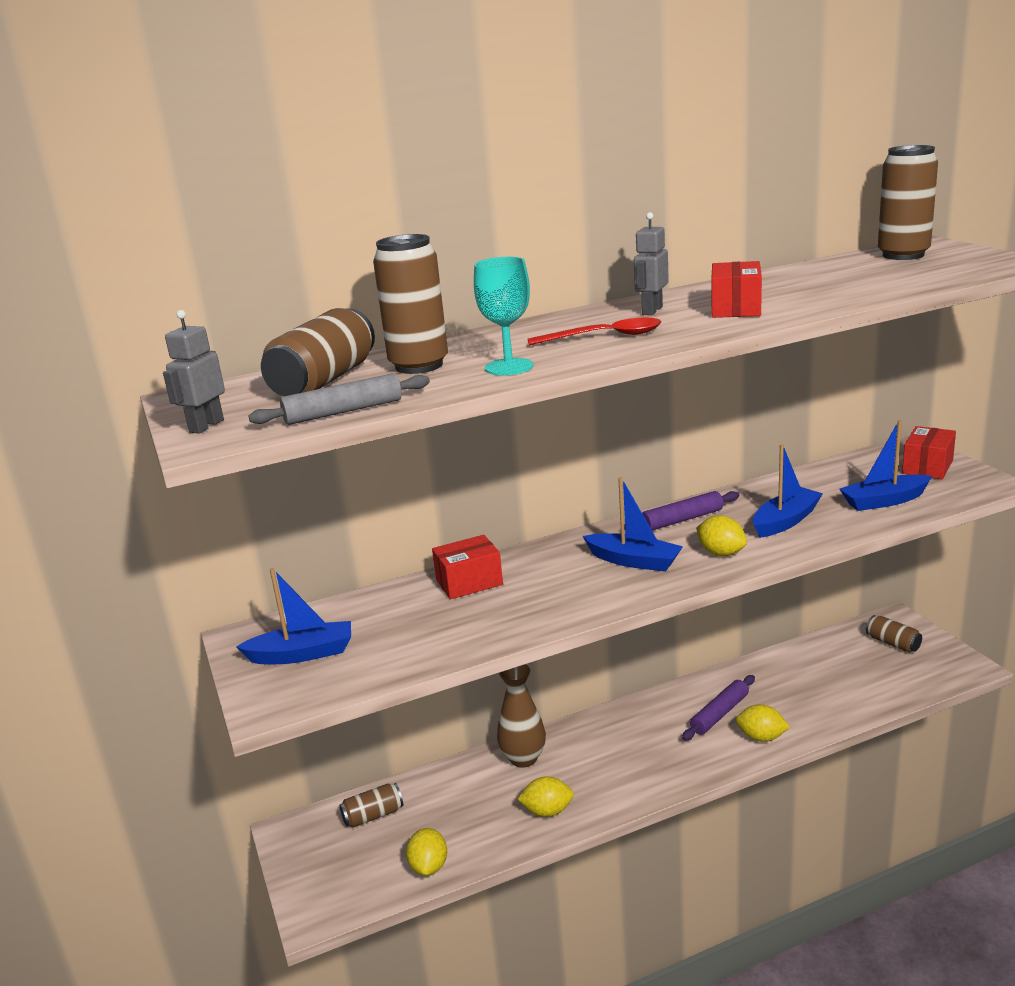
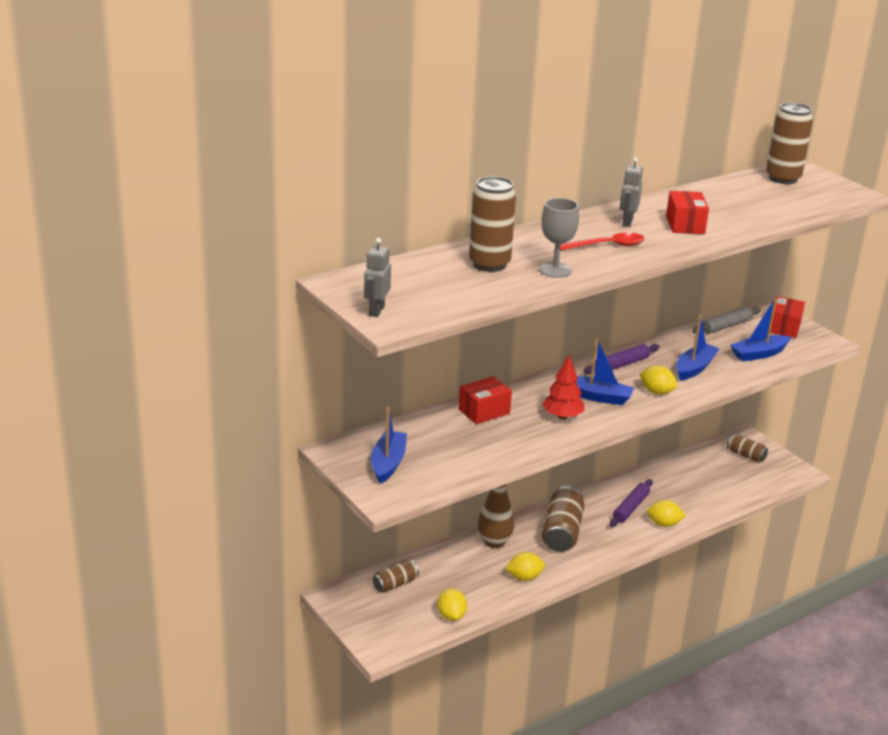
camera: 15 degrees left, 5 degrees up
blue boat [236,568,351,664] -> blue boat turned 60 degrees counterclockwise [371,406,407,484]
grey rolling pin [249,373,430,425] -> grey rolling pin moved to [692,307,761,334]
brown can [261,308,375,396] -> brown can moved to [542,486,585,552]
turquoise goblet [474,257,533,375] -> grey goblet [539,198,579,278]
none -> red tree [542,355,585,420]

